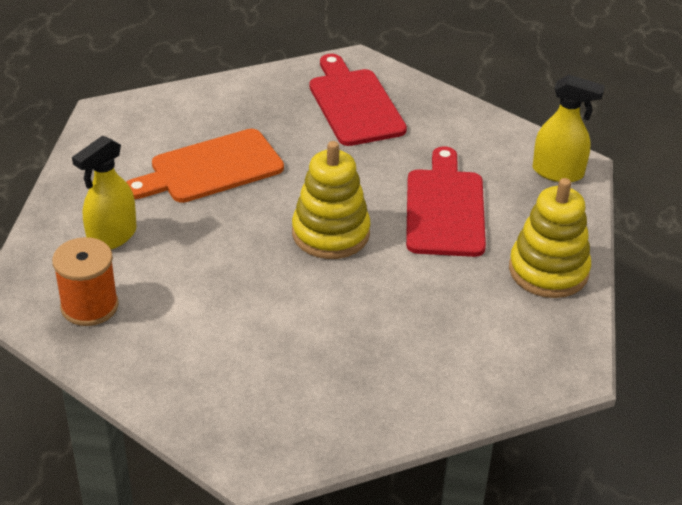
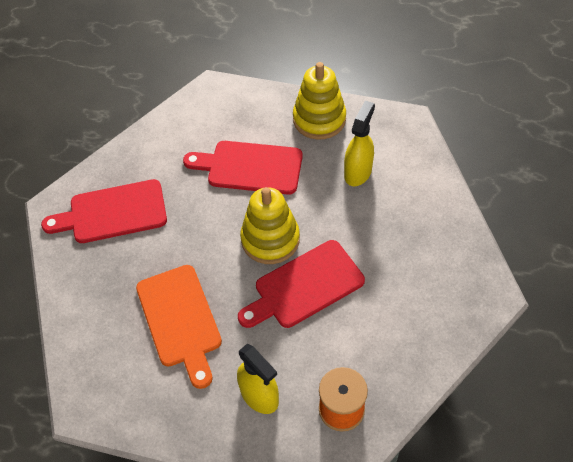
camera: 80 degrees left, 15 degrees up
yellow spray bottle [533,75,605,182] -> yellow spray bottle moved to [344,101,375,186]
none -> red cutting board [238,240,365,328]

